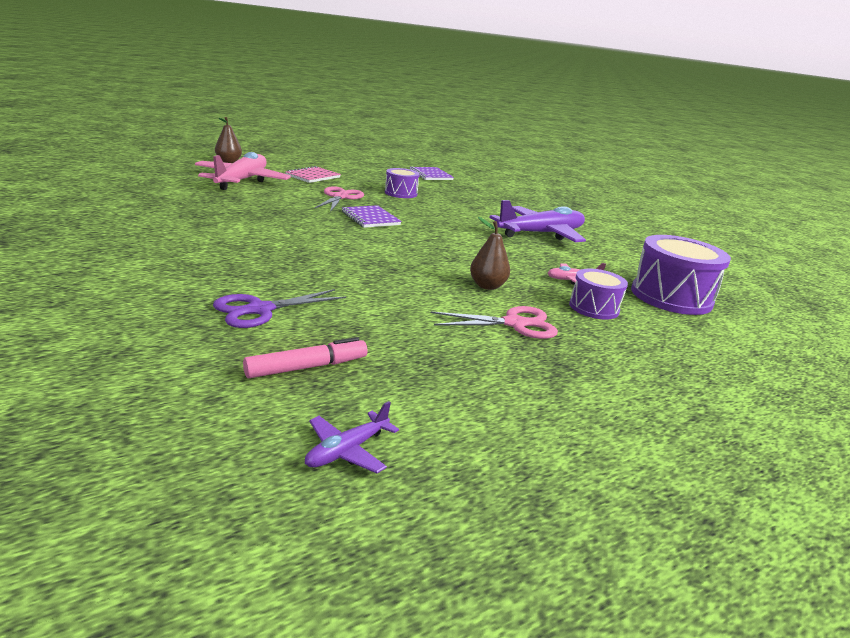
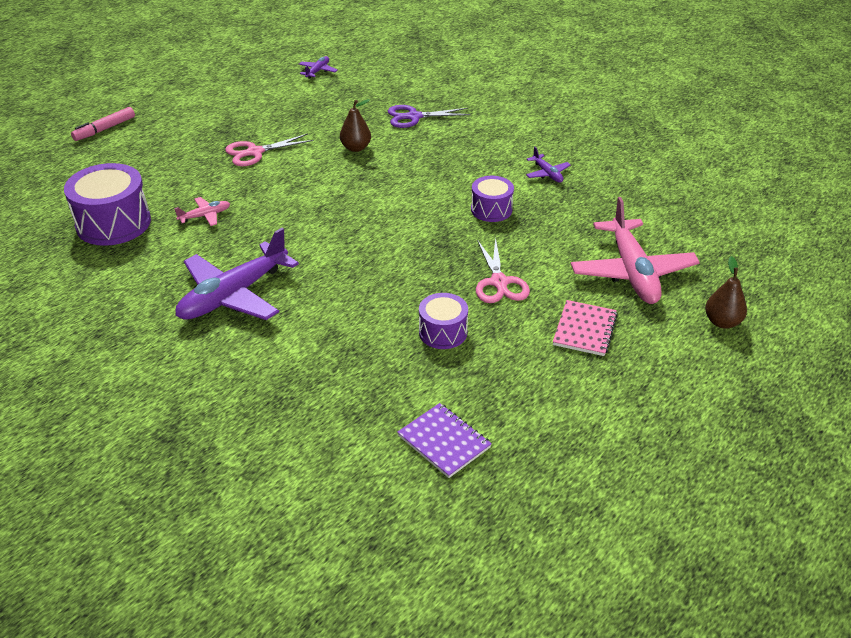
camera: 165 degrees right, 15 degrees up
purple scissors [213,289,346,328] -> purple scissors turned 135 degrees counterclockwise [388,105,471,128]
pink marker [243,337,368,378] -> pink marker moved to [71,107,135,141]
purple notebook [342,205,402,228] -> none
brown pear [470,217,510,290] -> brown pear moved to [340,99,371,152]
purple drum [569,269,628,320] -> purple drum moved to [471,176,514,222]
none -> purple plane [526,147,571,183]

